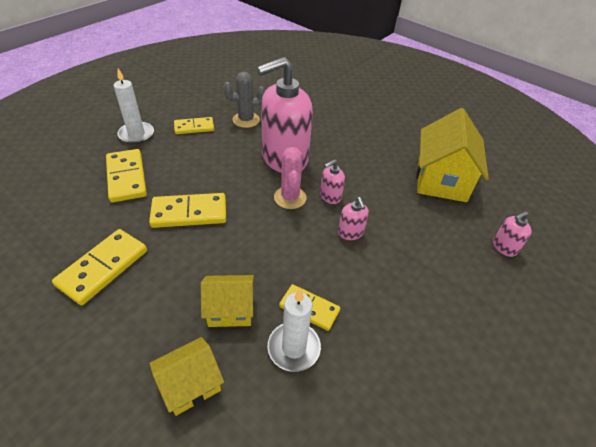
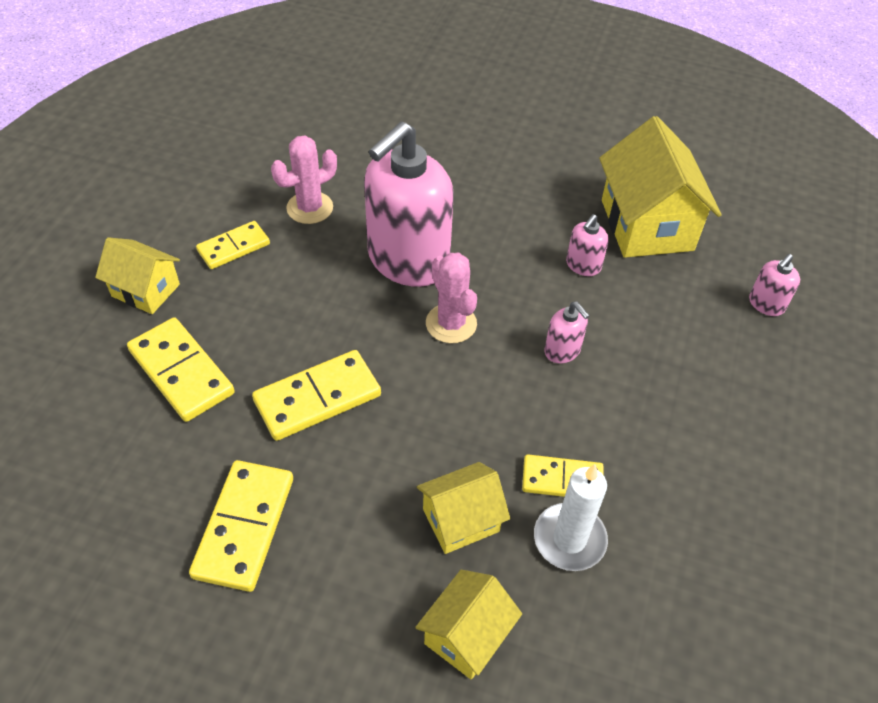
camera: 20 degrees left, 5 degrees up
white candle [114,68,154,144] -> yellow house [95,237,180,314]
grey cactus [223,72,265,128] -> pink cactus [271,135,337,224]
pink soap dispenser [320,159,345,204] -> pink soap dispenser moved to [566,214,609,276]

